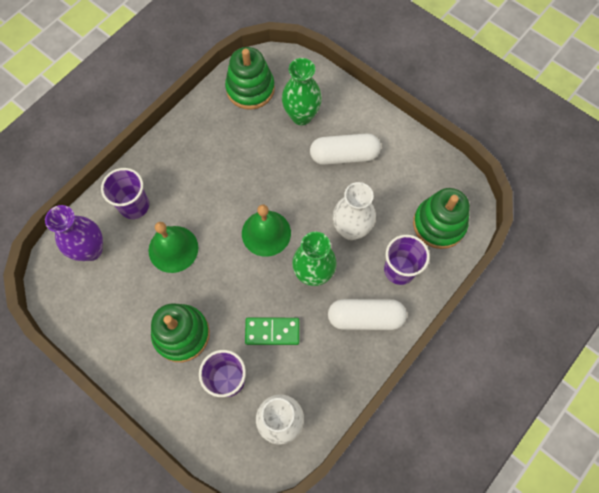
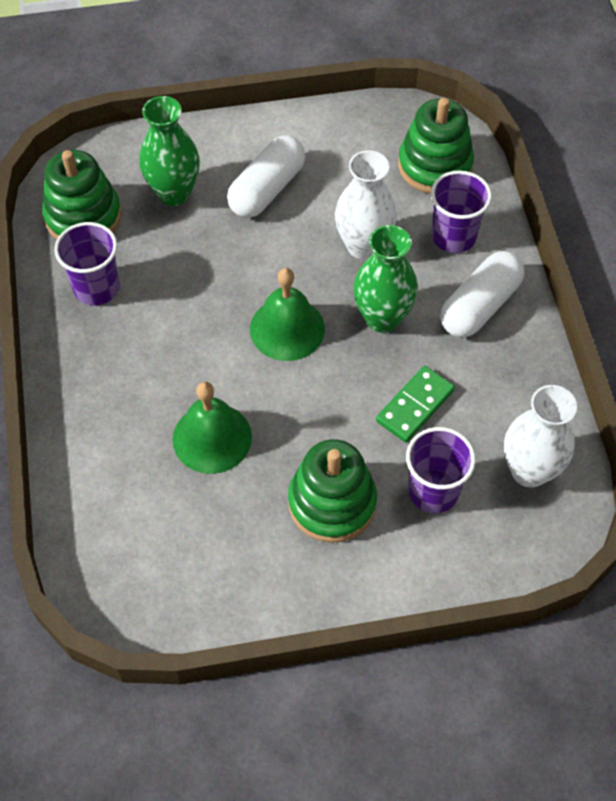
camera: 50 degrees left, 10 degrees down
purple vase [45,205,103,261] -> none
purple cup [101,168,149,219] -> purple cup moved to [54,222,120,305]

